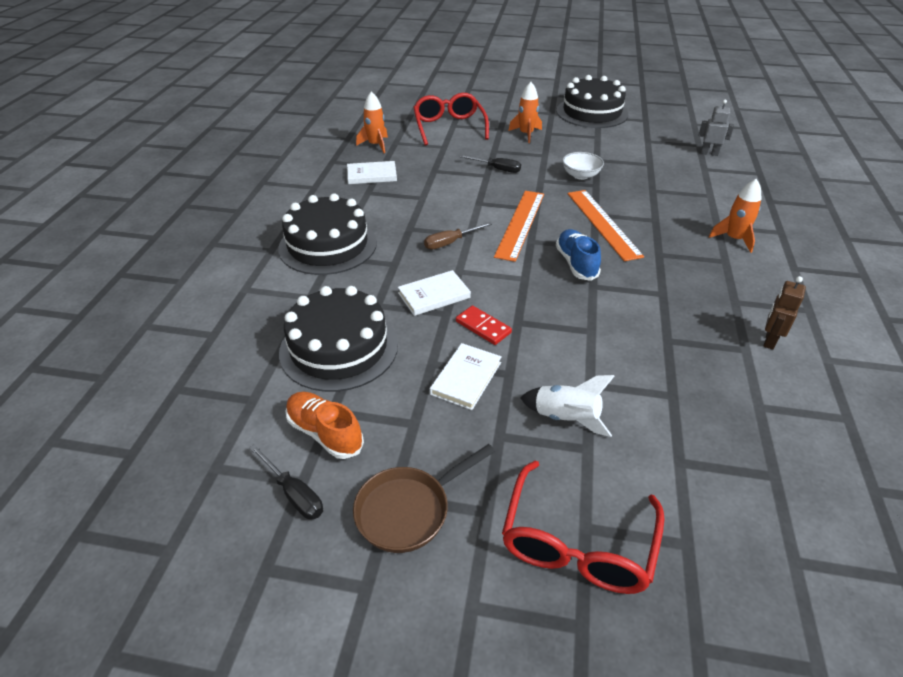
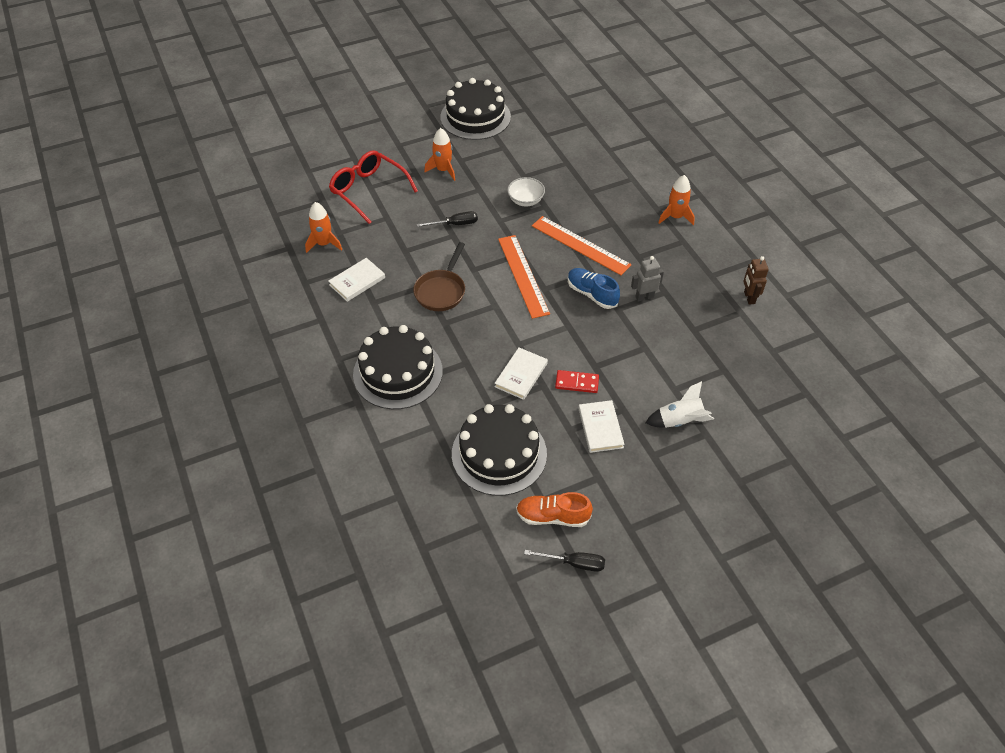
camera: 35 degrees left, 10 degrees up
brown pan [353,444,495,553] -> brown pan moved to [413,242,465,311]
brown screwdriver [424,222,492,249] -> none
red glasses [502,461,665,594] -> none
grey robot [699,99,734,156] -> grey robot moved to [631,256,664,302]

